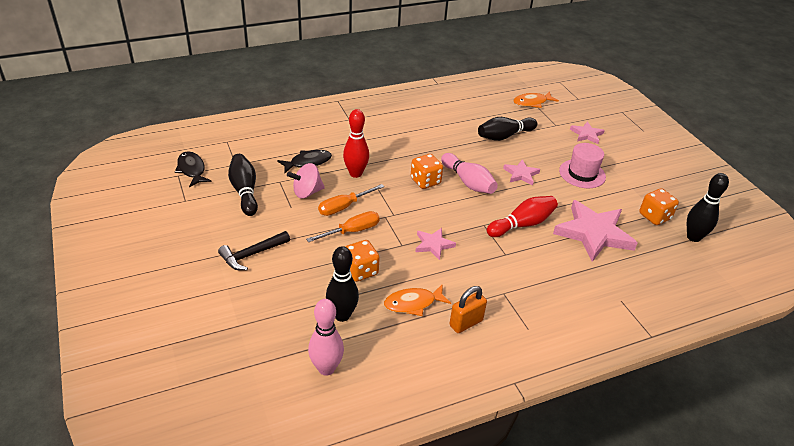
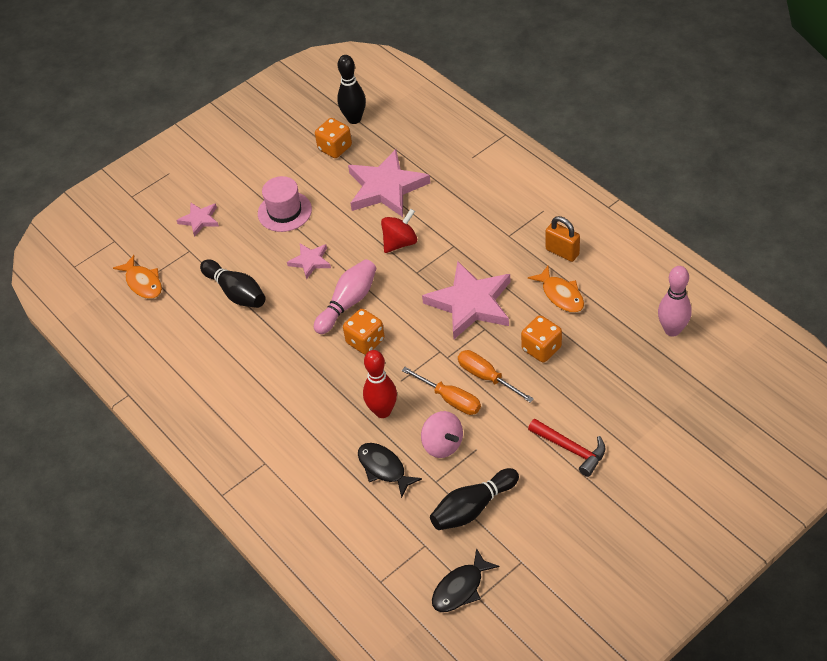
camera: 100 degrees left, 10 degrees up
black hammer [218,231,290,271] -> red hammer [528,419,606,477]
black bowling pin [326,246,359,322] -> none
pink star [415,228,456,260] -> pink star [422,261,511,339], size x1.99
red bowling pin [487,196,558,237] -> red spinning top [381,209,417,253]

